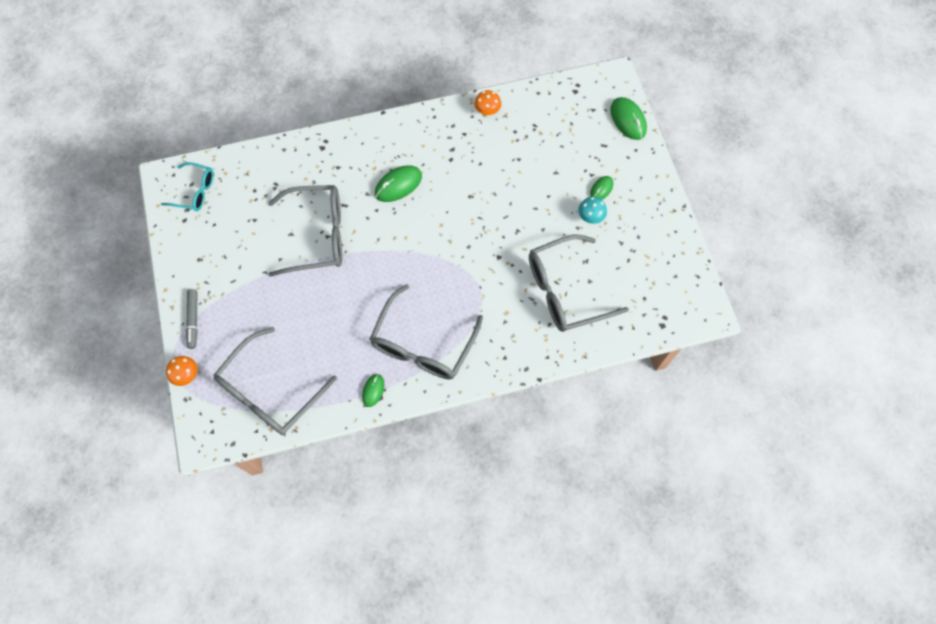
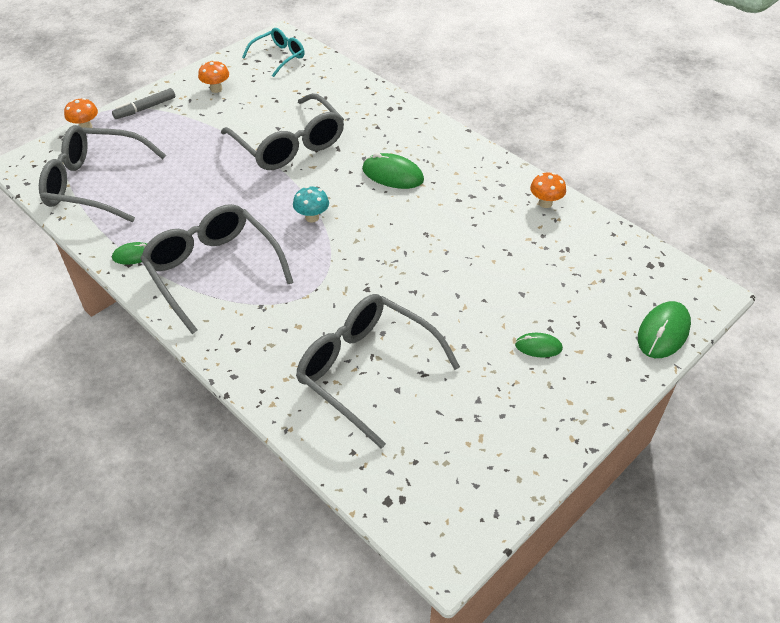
camera: 60 degrees right, 20 degrees down
turquoise glasses [161,162,214,211] -> turquoise glasses turned 120 degrees counterclockwise [242,28,305,77]
grey glasses [370,284,483,379] -> grey glasses turned 60 degrees clockwise [140,204,294,334]
turquoise mushroom [578,197,607,224] -> turquoise mushroom moved to [293,186,329,223]
none -> orange mushroom [198,60,229,93]

